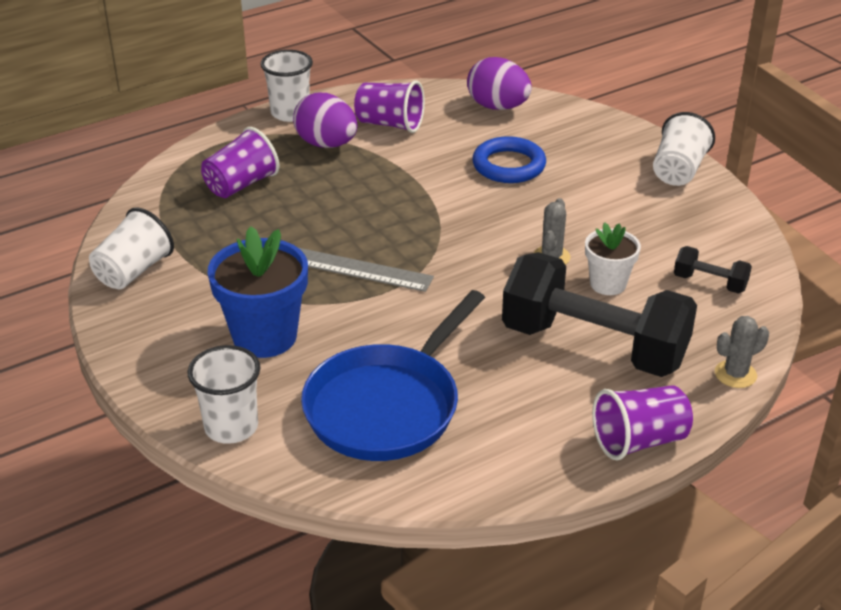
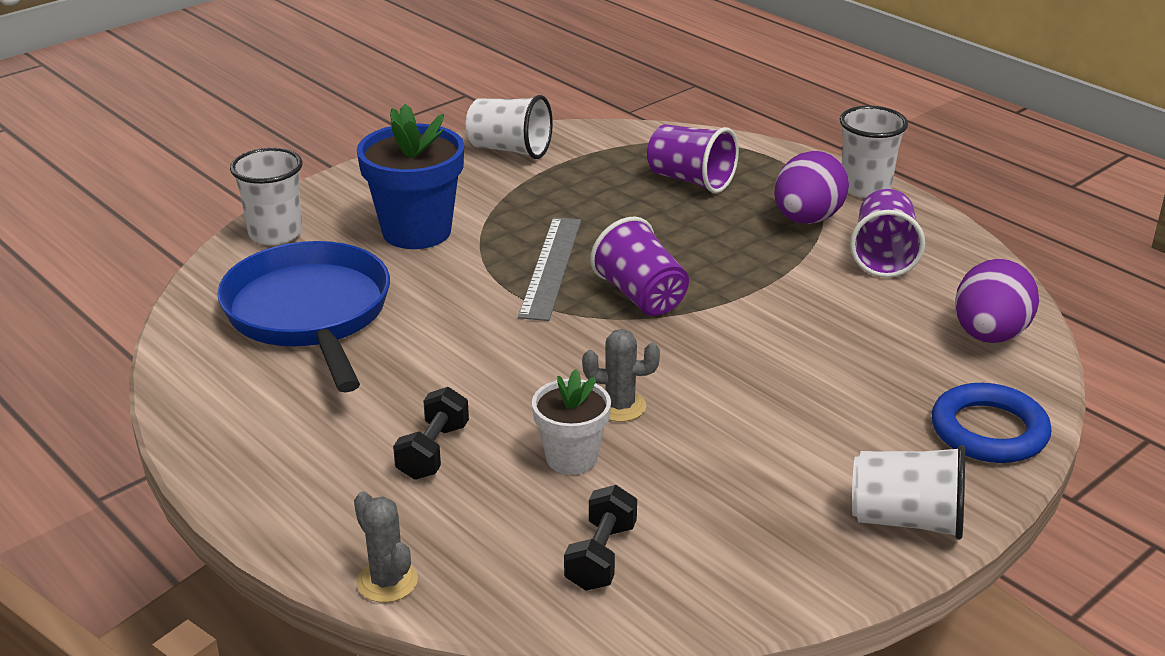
camera: 80 degrees right, 5 degrees down
blue pan [301,290,485,461] -> blue pan turned 45 degrees clockwise [217,241,390,392]
blue ring [472,136,546,183] -> blue ring moved to [931,383,1052,463]
black dumbbell [502,252,697,377] -> black dumbbell [393,387,469,480], size x0.42
purple cup [592,386,693,460] -> purple cup moved to [590,216,689,316]

